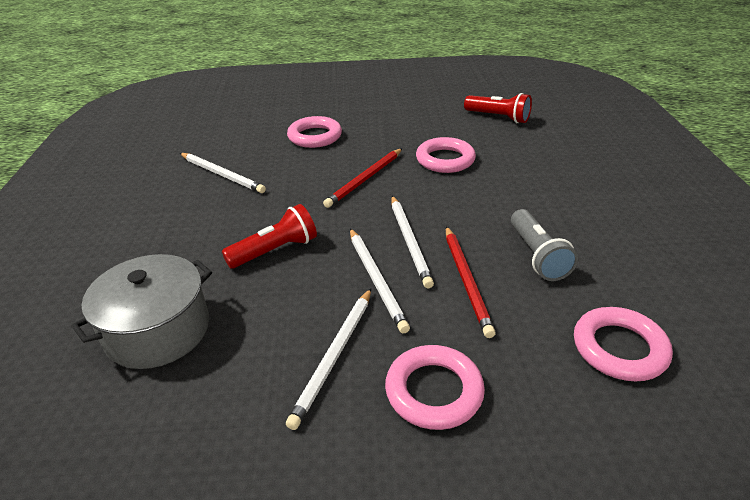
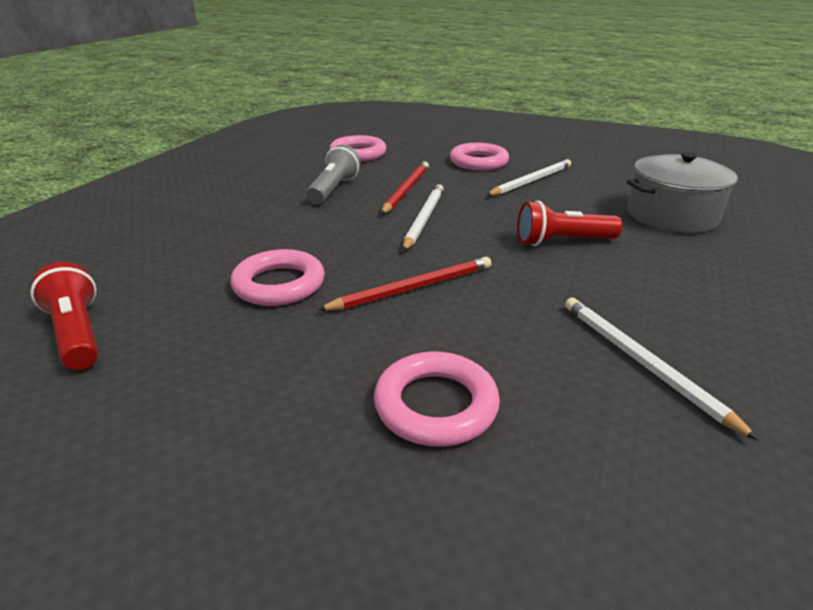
camera: 155 degrees left, 5 degrees down
white pencil [350,228,410,333] -> none

